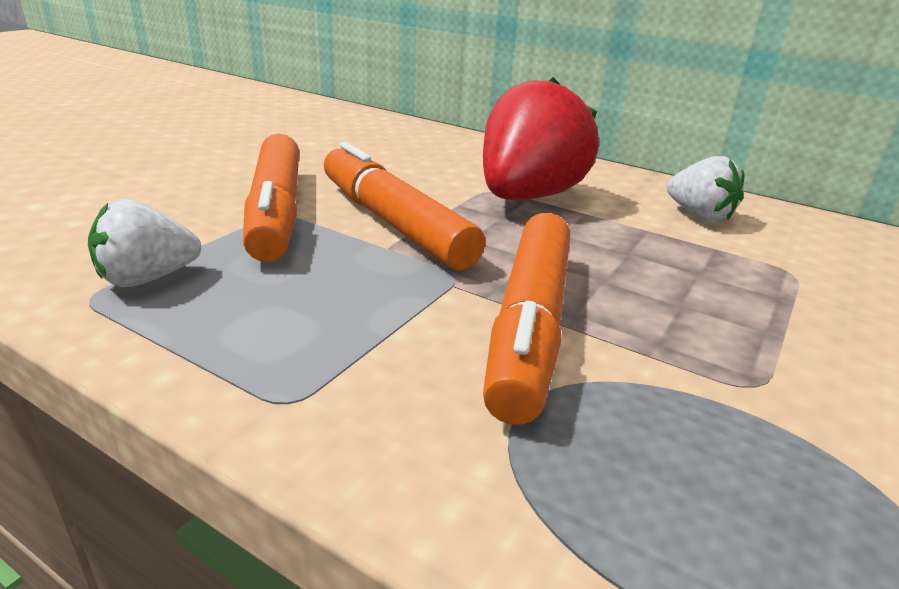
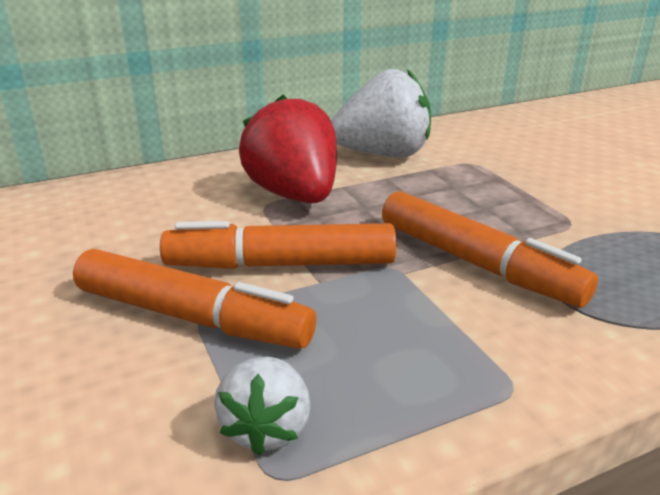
camera: 55 degrees left, 0 degrees up
white strawberry [667,156,744,222] -> white strawberry [331,69,431,157], size x1.84

